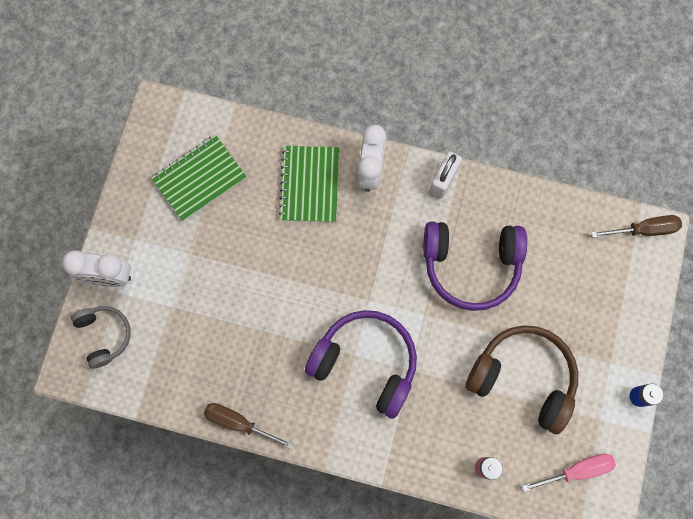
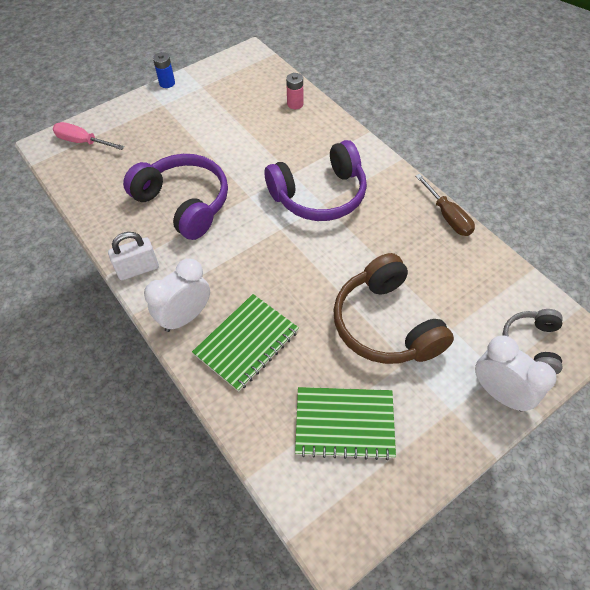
camera: 140 degrees left, 20 degrees down
purple headphones [305,310,417,419] -> purple headphones turned 90 degrees counterclockwise [265,140,367,221]
brown headphones [466,325,578,434] -> brown headphones moved to [333,253,454,364]
pink screwdriver [522,454,616,492] -> pink screwdriver moved to [53,122,124,150]
brown screwdriver [591,215,682,238] -> none

